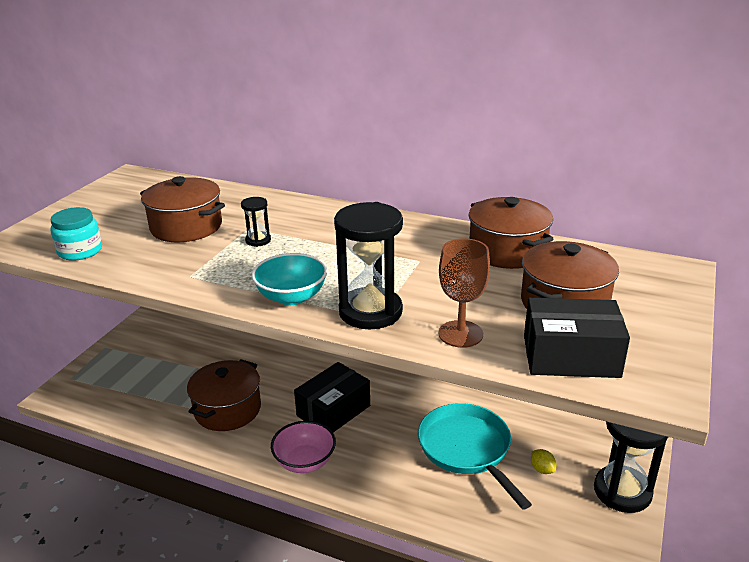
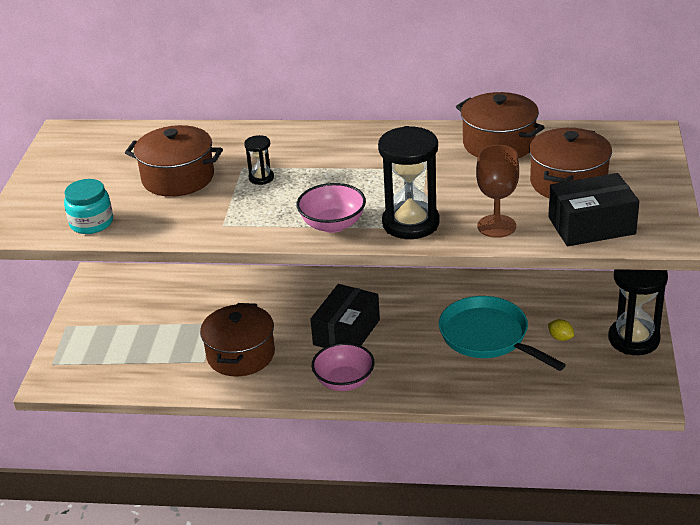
camera: 15 degrees left, 5 degrees up
turquoise bowl [252,253,328,305] -> pink bowl [297,183,366,233]

